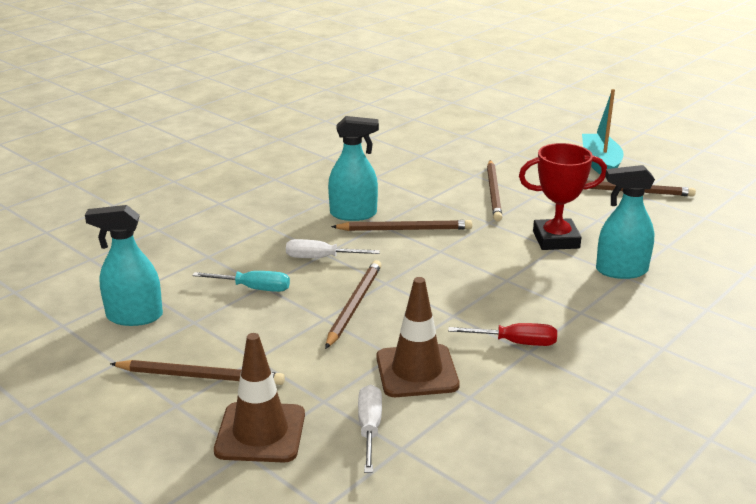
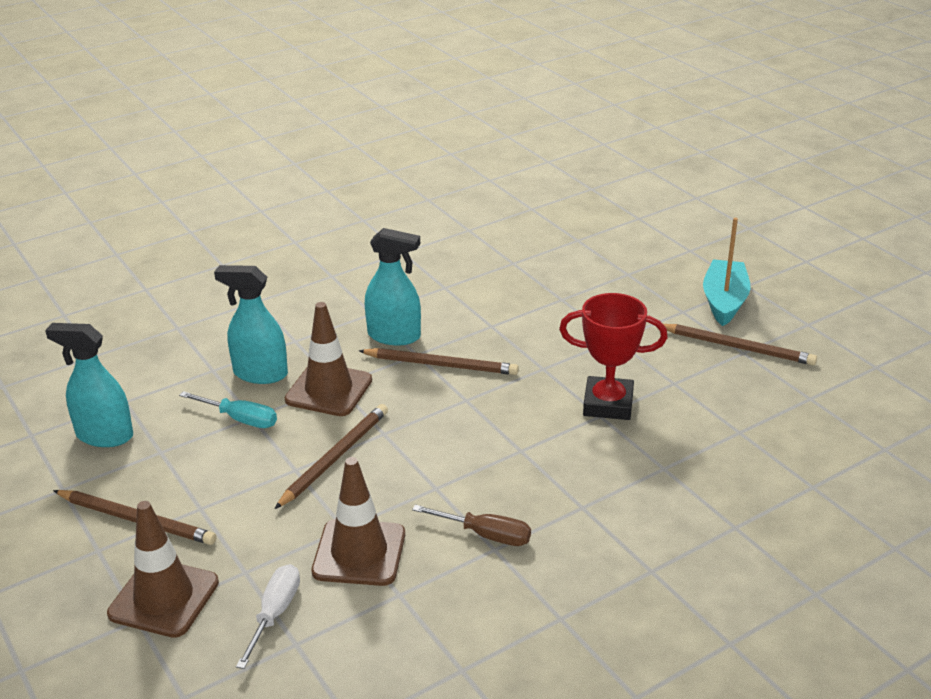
camera: 15 degrees right, 5 degrees up
white screwdriver [286,239,380,258] -> brown traffic cone [285,302,372,416]
red screwdriver [448,323,557,346] -> brown screwdriver [412,505,531,546]
brown pencil [487,160,503,221] -> none
turquoise spray bottle [596,165,655,279] -> turquoise spray bottle moved to [214,265,288,384]

